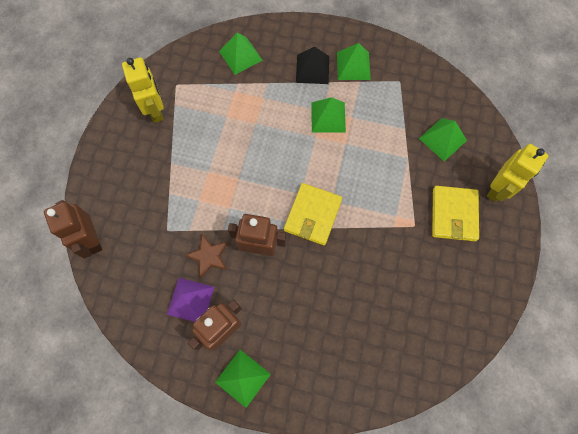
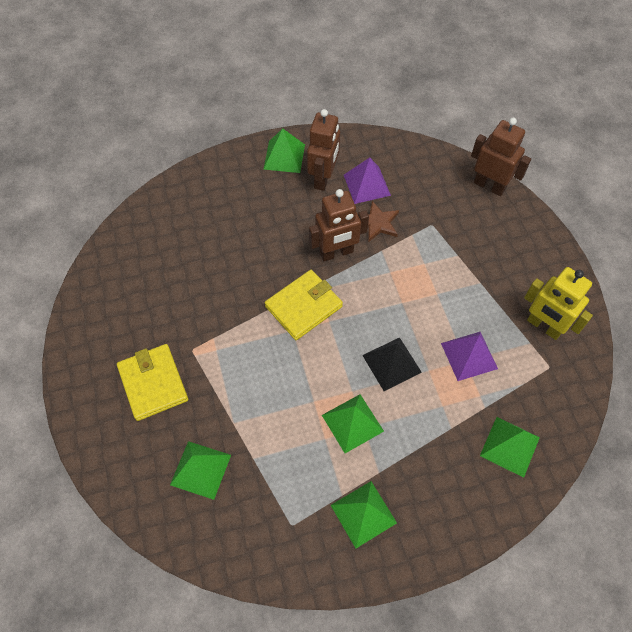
camera: 150 degrees right, 10 degrees down
yellow wallet [284,183,342,246] -> yellow wallet turned 60 degrees clockwise [265,270,343,340]
black pyramid [296,47,329,84] -> black pyramid moved to [362,337,422,391]
yellow robot [487,144,548,202] -> none
none -> purple pyramid [441,332,498,381]

